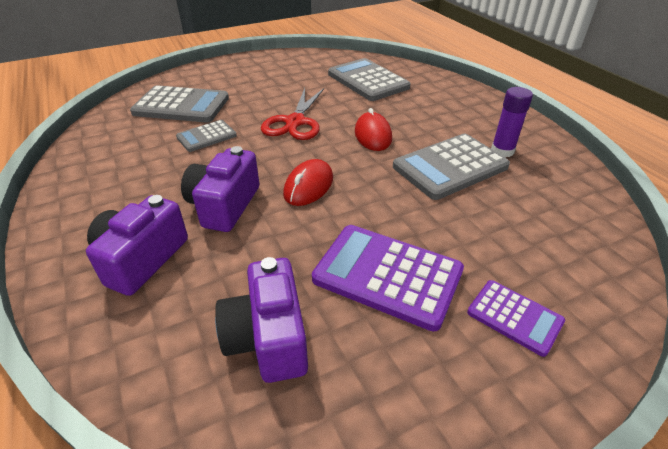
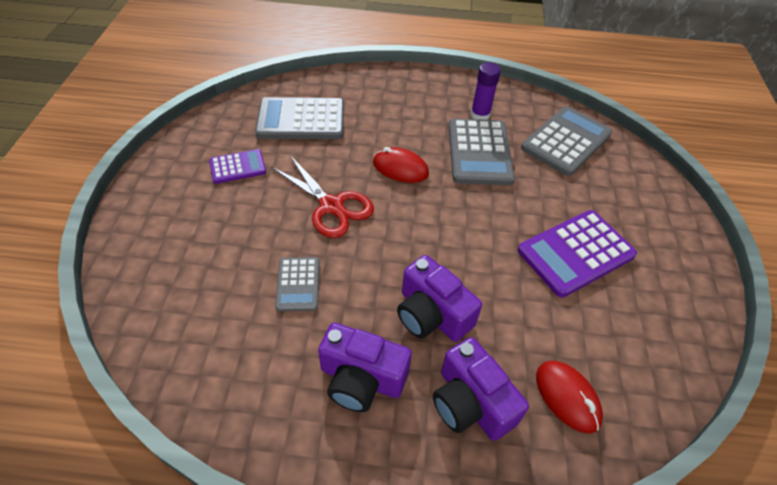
camera: 60 degrees left, 10 degrees up
grey calculator [130,85,229,123] -> grey calculator moved to [521,106,612,176]
purple camera [215,257,308,383] -> purple camera moved to [318,323,412,412]
red mouse [283,159,333,206] -> red mouse moved to [536,361,603,434]
purple calculator [467,280,565,357] -> purple calculator moved to [209,149,266,184]

